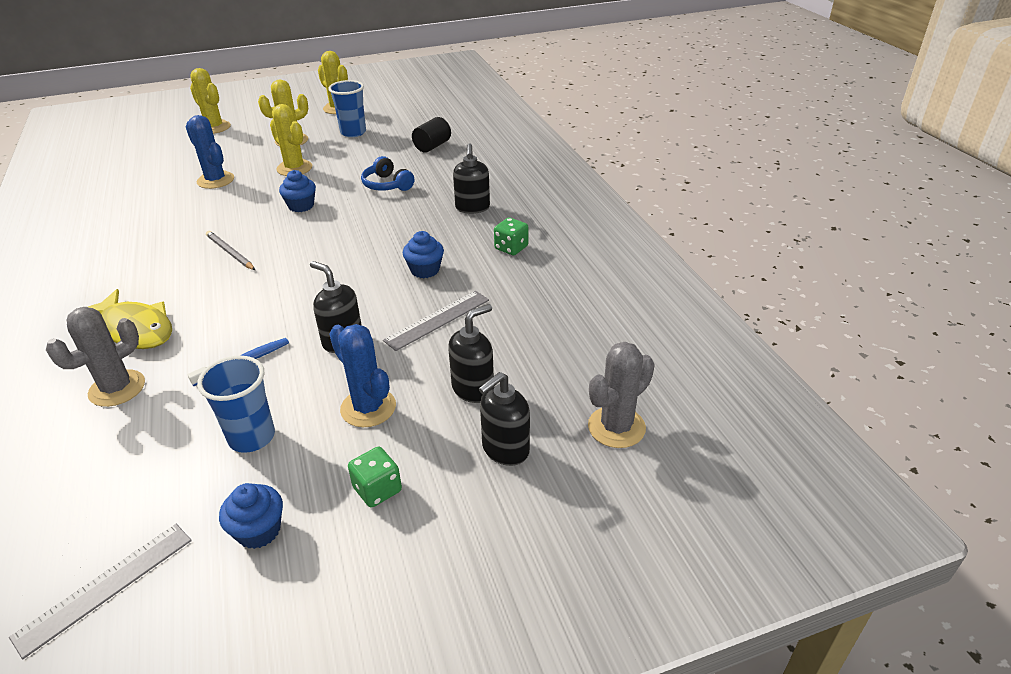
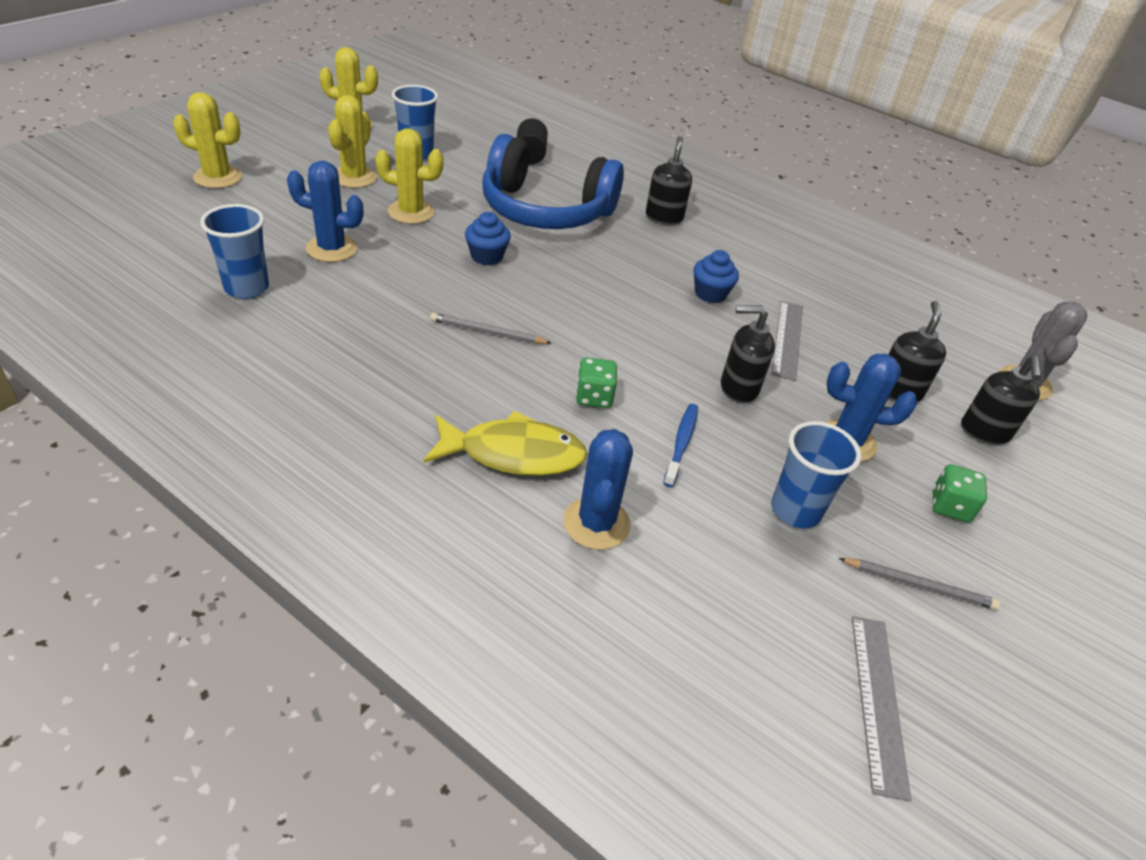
camera: 40 degrees left, 5 degrees up
grey cactus [46,307,145,407] -> blue cactus [563,429,633,550]
blue cupcake [219,483,283,549] -> grey pencil [838,558,1000,610]
blue headphones [361,156,414,191] -> blue headphones [482,134,624,229], size x2.23
black soap dispenser [453,143,490,214] -> black soap dispenser turned 135 degrees counterclockwise [646,136,692,225]
green dice [494,218,528,255] -> green dice moved to [576,358,617,408]
none -> blue cup [200,204,269,299]

